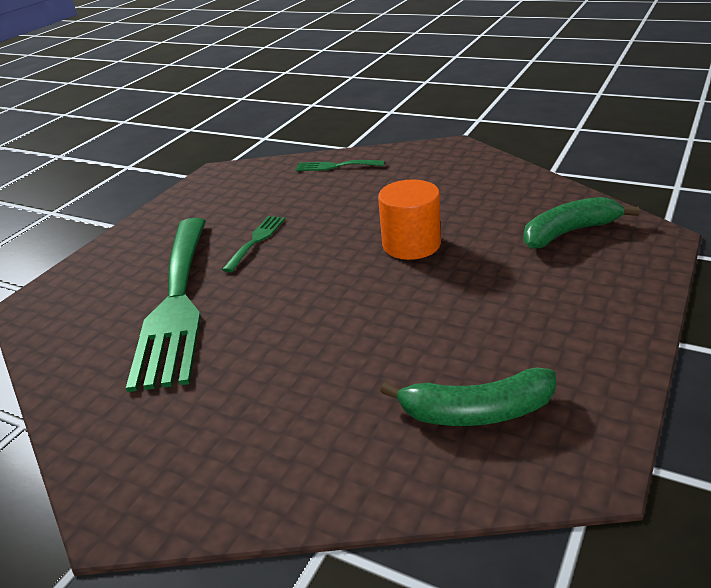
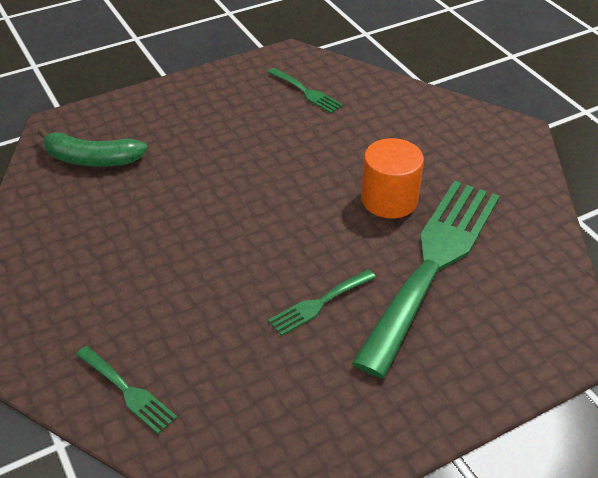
camera: 150 degrees left, 10 degrees up
orange cylinder [378,179,441,260] -> orange cylinder moved to [361,138,424,218]
green banana [380,367,556,426] -> green fork [267,68,343,113]

